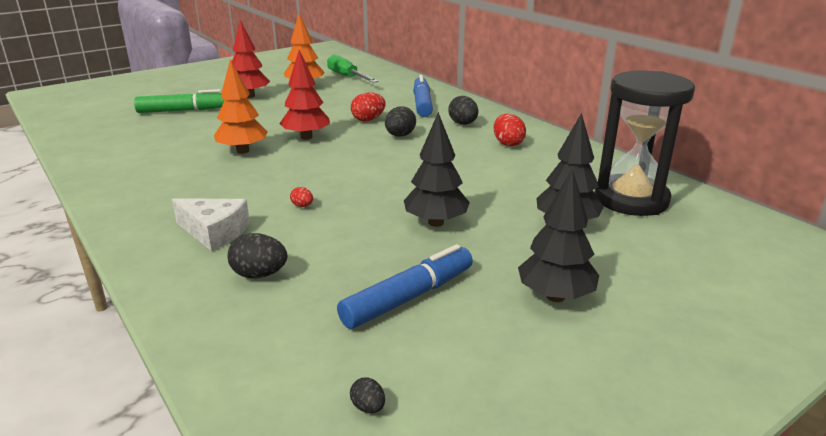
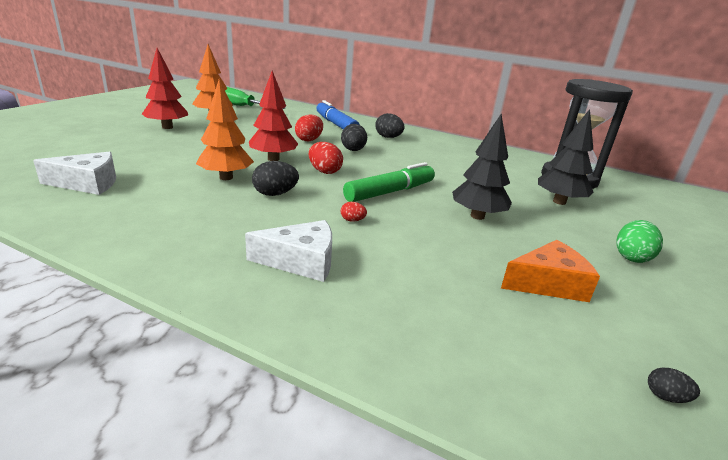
camera: 30 degrees left, 0 degrees up
green marker [134,89,225,113] -> green marker moved to [343,162,435,202]
black egg [228,233,287,278] -> black egg moved to [252,161,299,196]
blue marker [337,244,473,329] -> orange cheese [501,240,600,302]
red egg [494,114,526,146] -> red egg moved to [309,142,343,174]
black tree [518,169,599,302] -> green egg [616,220,663,263]
none -> white cheese [33,151,116,195]

